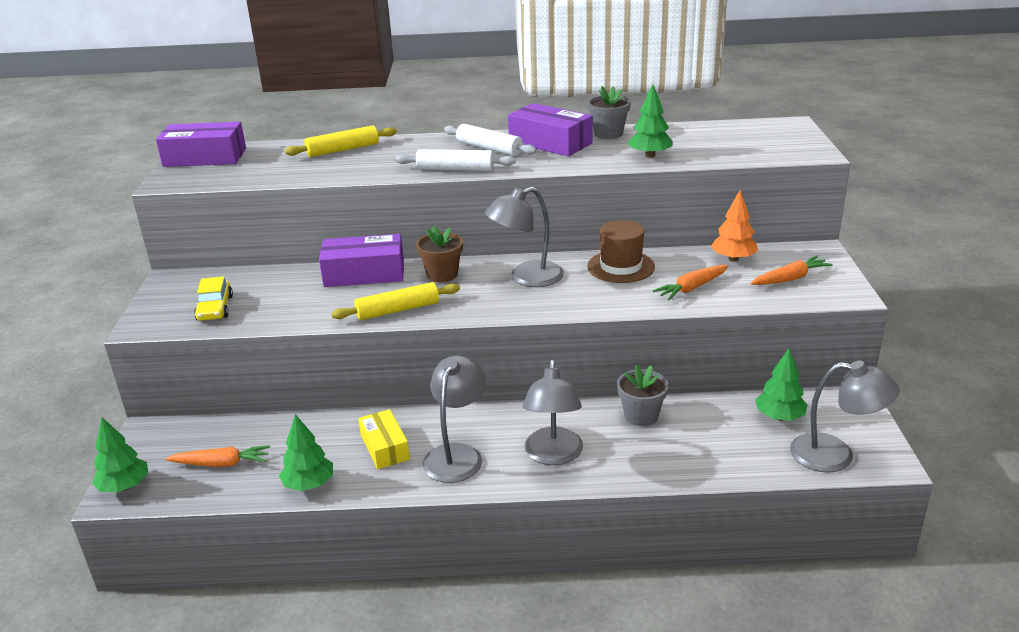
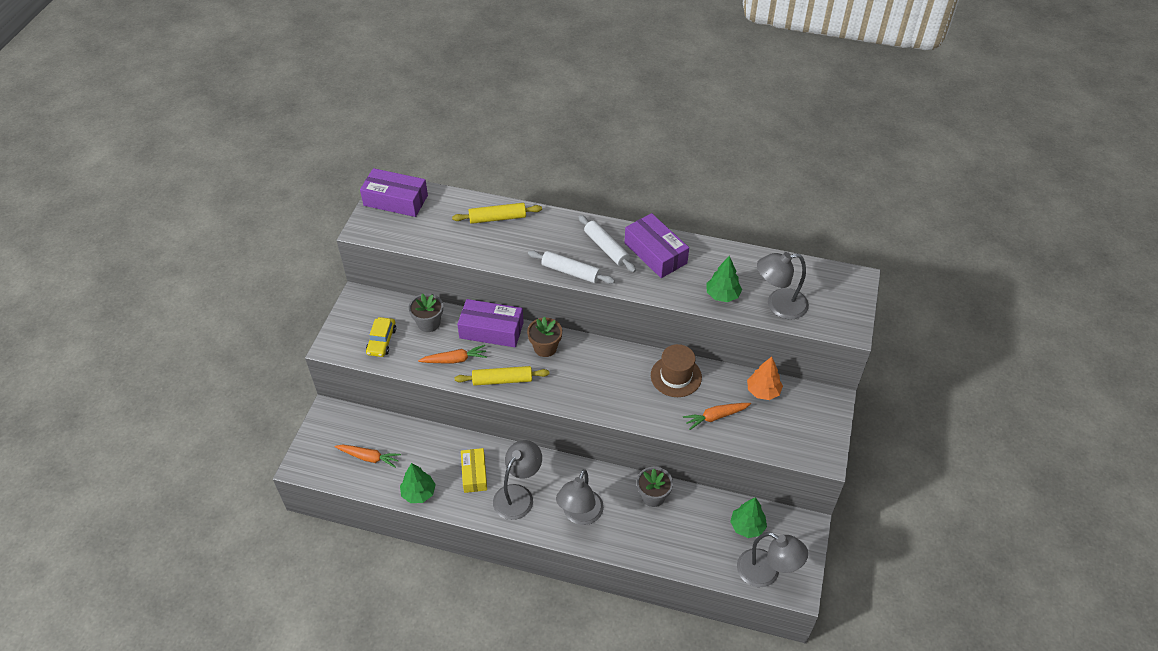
camera: 15 degrees right, 20 degrees up
green tree [92,417,148,492] -> none
grey lamp [485,187,564,287] -> grey lamp moved to [757,252,809,319]
grey flower pot [587,86,631,139] -> grey flower pot moved to [409,293,443,332]
orange carrot [750,256,833,285] -> orange carrot moved to [418,345,487,363]

